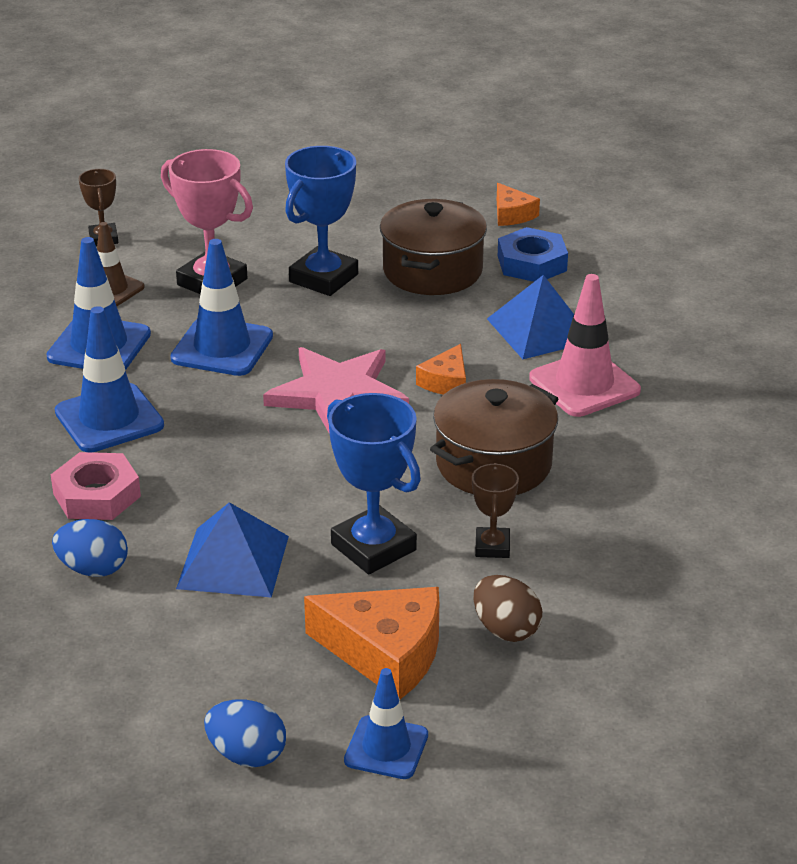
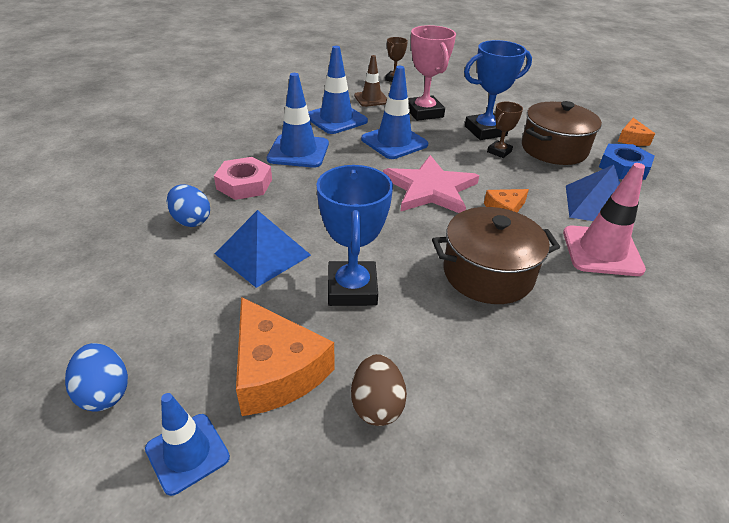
camera: 35 degrees right, 5 degrees up
brown trophy [472,463,519,558] -> brown trophy moved to [487,102,523,158]

